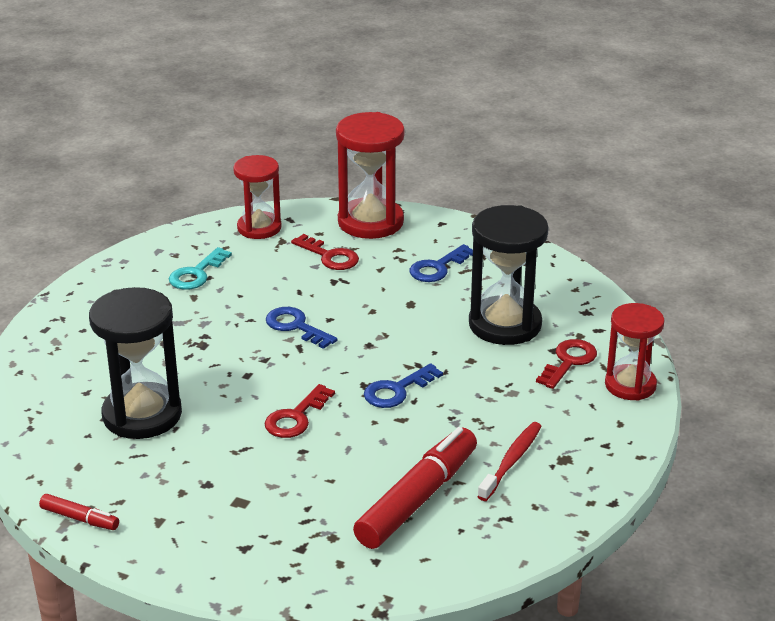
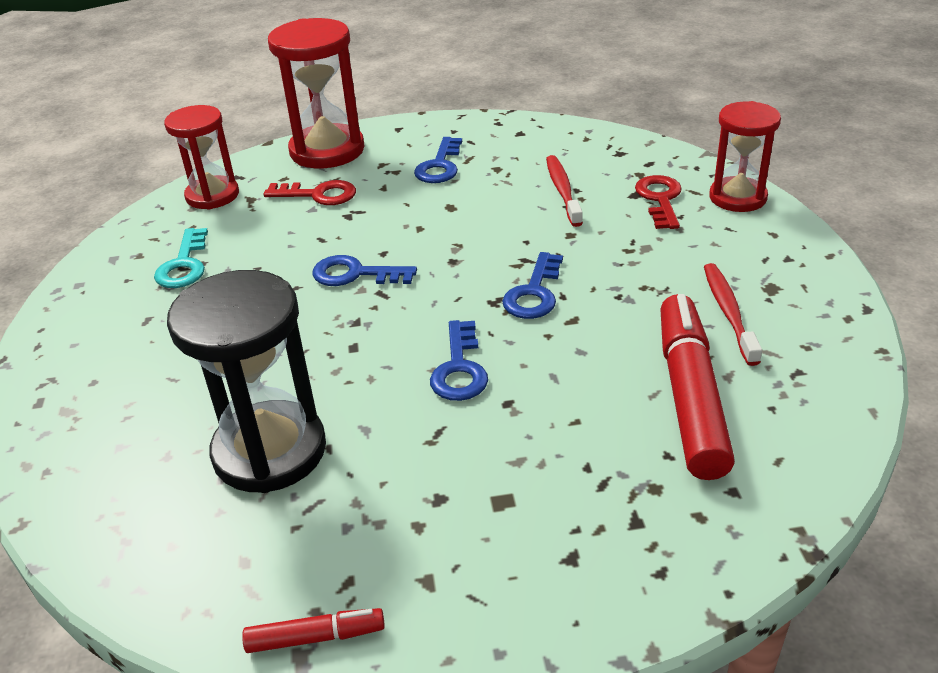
camera: 30 degrees left, 5 degrees up
red key [264,384,335,438] -> blue key [430,320,488,401]
black hourglass [469,205,549,345] -> red toothbrush [546,155,583,227]

